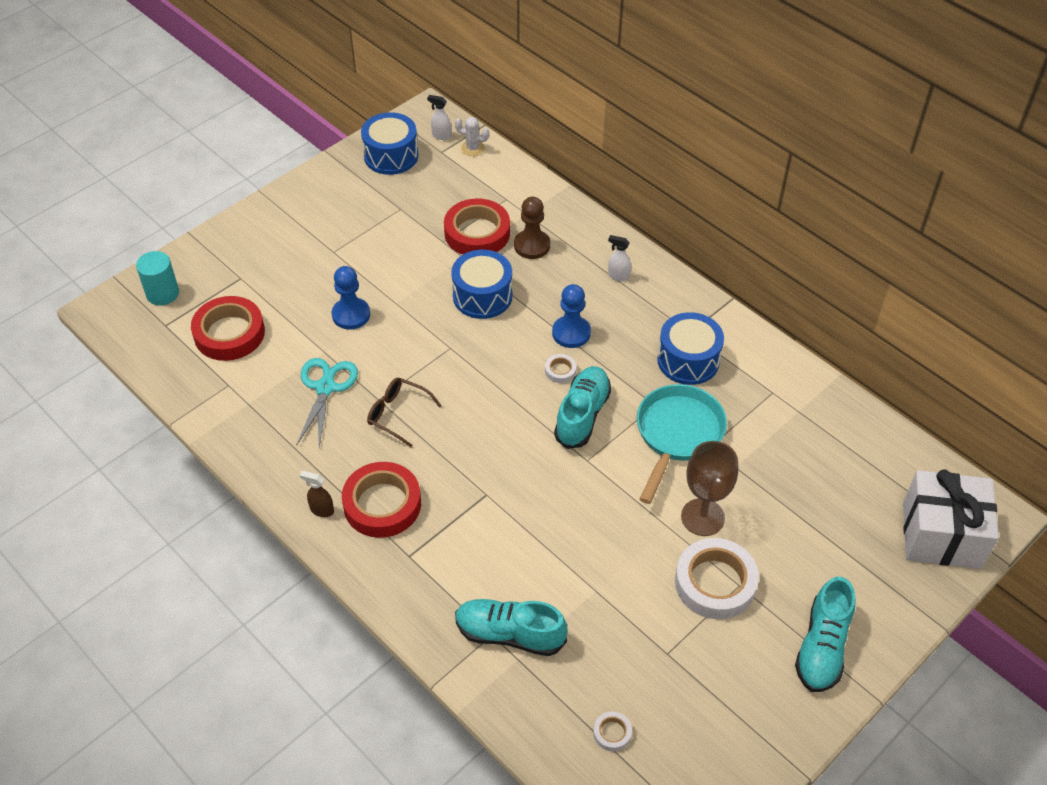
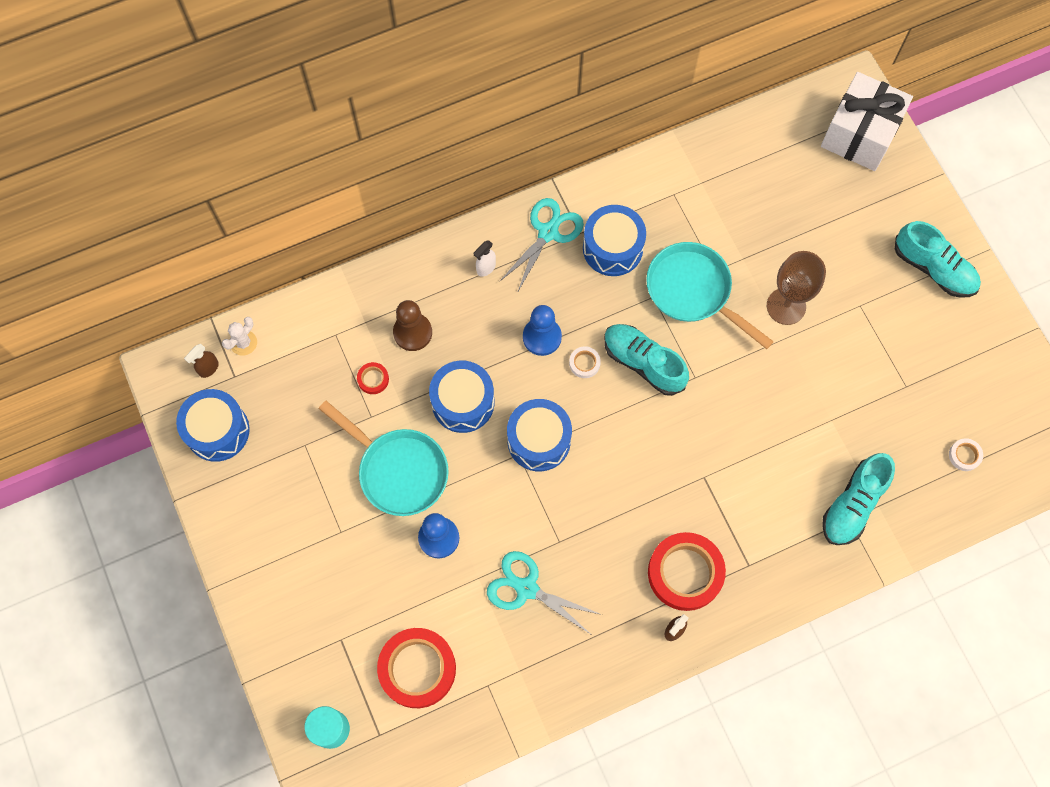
camera: 70 degrees left, 20 degrees up
brown glasses [367,378,441,447] -> none
white spray bottle [427,95,451,140] -> brown spray bottle [184,344,219,378]
red tape [444,198,510,255] -> red tape [357,362,389,394], size x0.43
white tape [675,538,759,619] -> none
none -> turquoise pan [319,401,449,516]
none -> turquoise scissors [499,198,584,293]
none -> blue drum [507,399,572,471]

